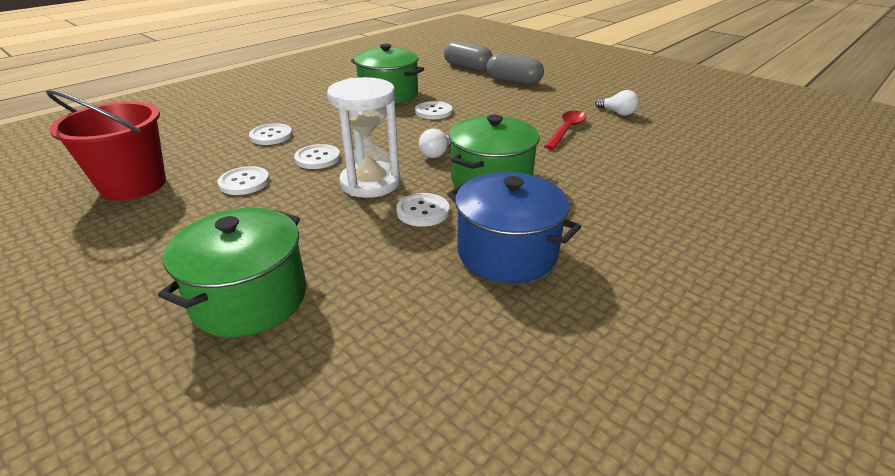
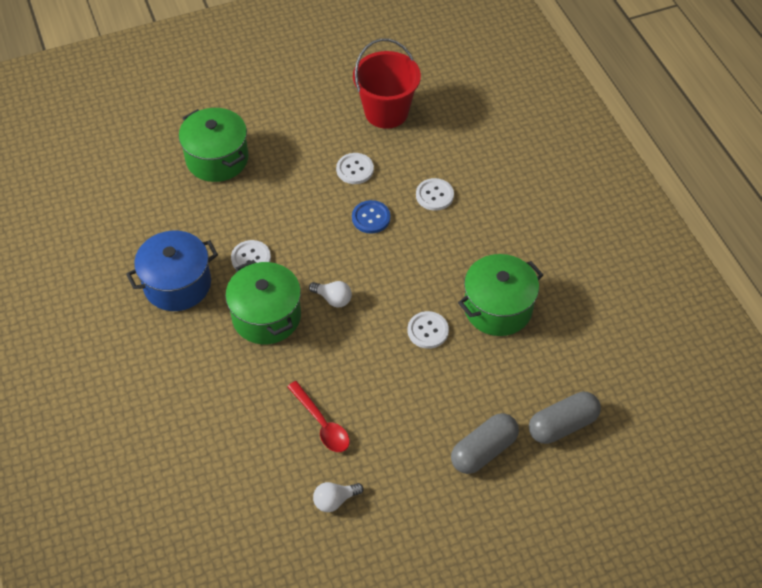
camera: 115 degrees right, 20 degrees up
white button [294,144,340,169] -> blue button [352,200,390,234]
white hourglass [327,77,400,198] -> none
white light bulb [419,128,451,158] -> white light bulb turned 150 degrees clockwise [309,281,352,308]

